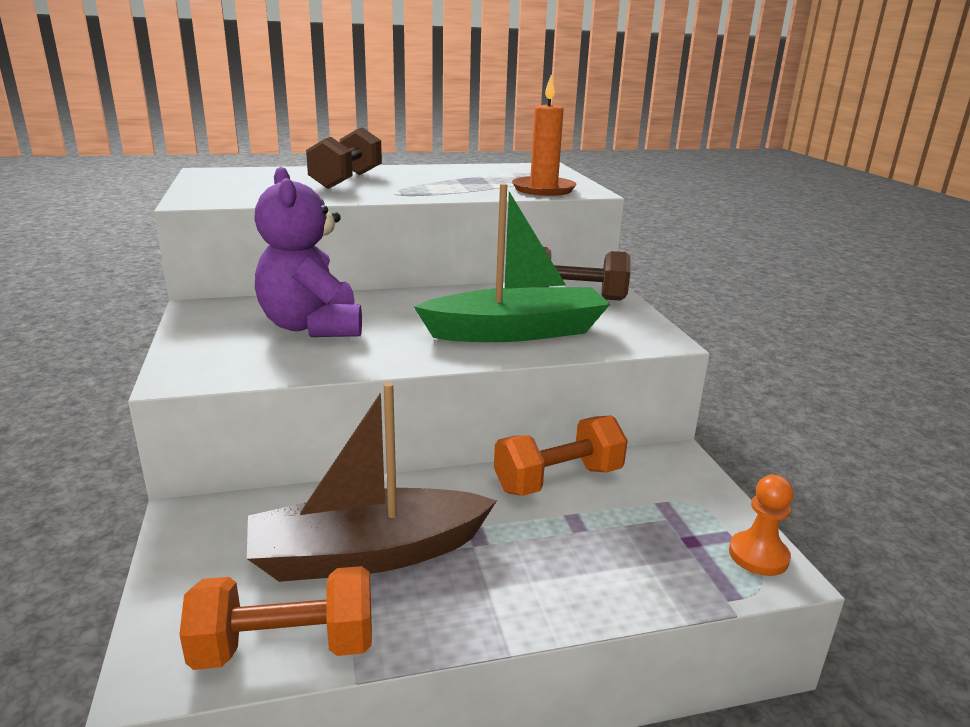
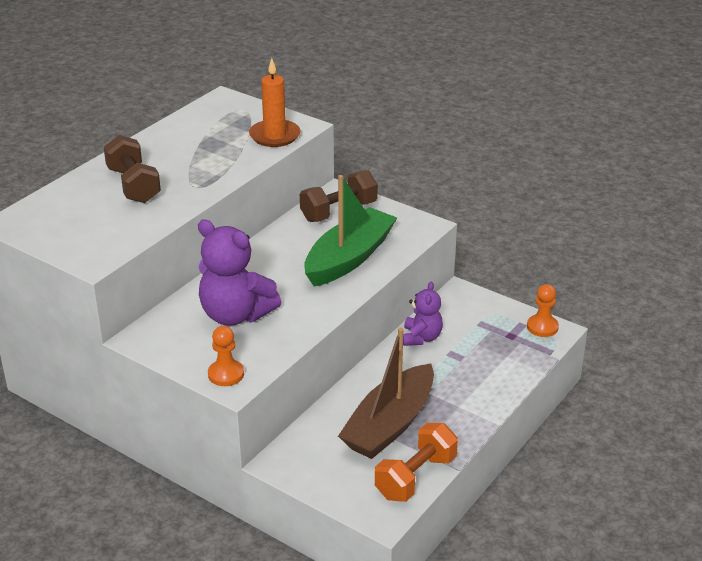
camera: 40 degrees left, 10 degrees up
orange dumbbell [494,415,628,496] -> purple teddy bear [403,282,443,346]
none -> orange pawn [208,326,244,386]

